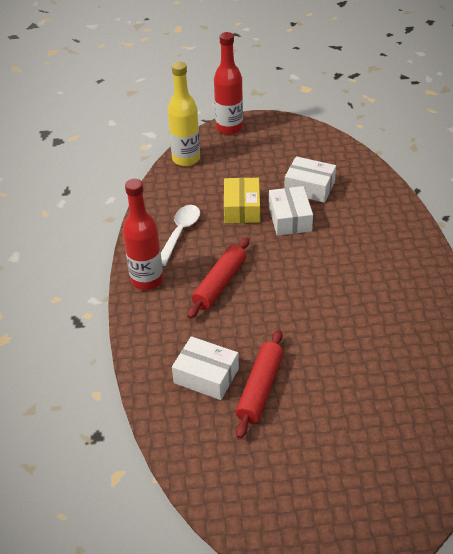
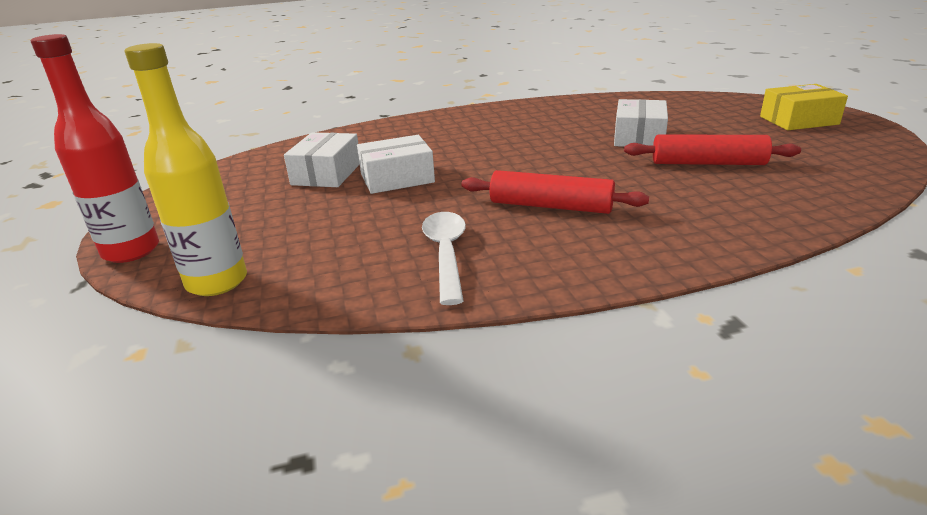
camera: 100 degrees left, 15 degrees down
red bottle [123,179,163,290] -> none
white spoon [161,205,200,266] -> white spoon turned 75 degrees clockwise [422,212,466,305]
white box [172,336,239,400] -> white box moved to [614,99,668,147]
yellow box [224,178,260,223] -> yellow box moved to [760,84,848,130]

